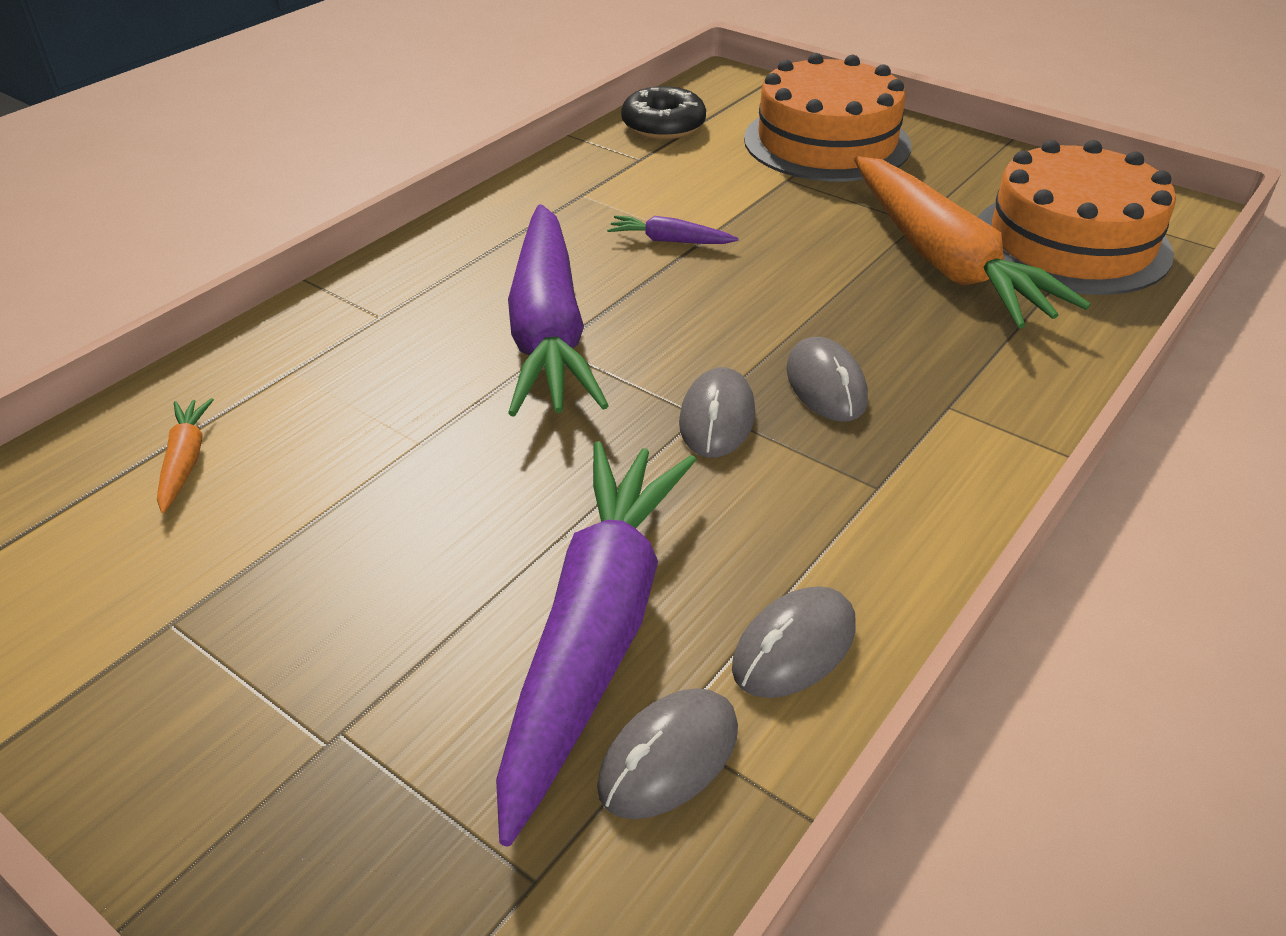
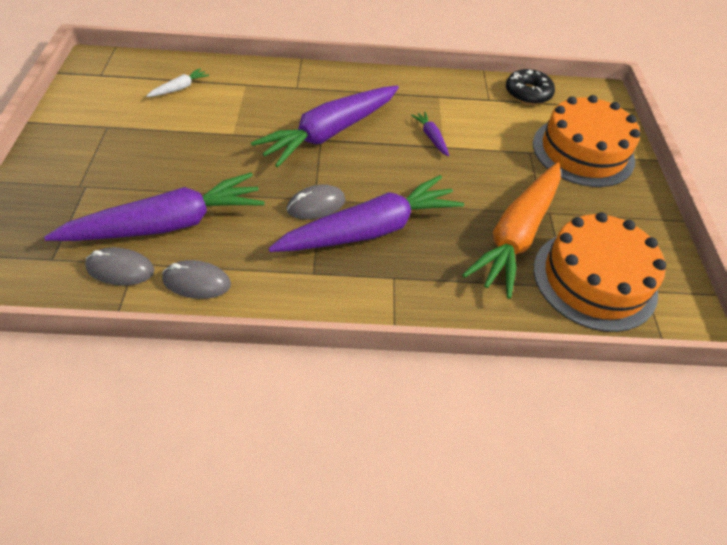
camera: 50 degrees right, 10 degrees up
orange carrot [157,398,214,513] -> white carrot [147,68,209,97]
grey mouse [786,337,868,422] -> purple carrot [268,175,464,252]

